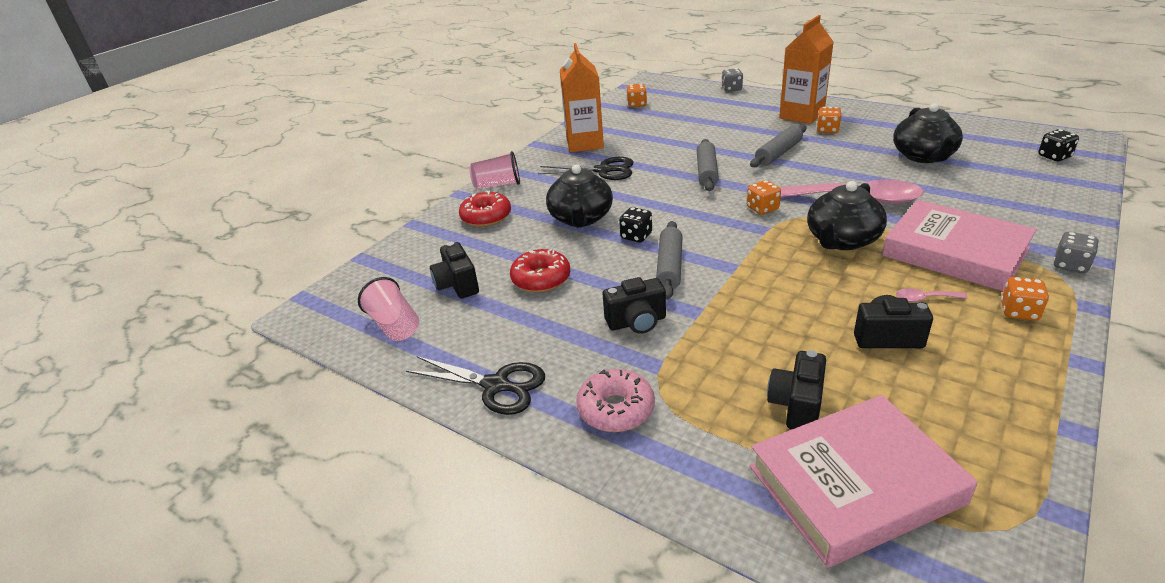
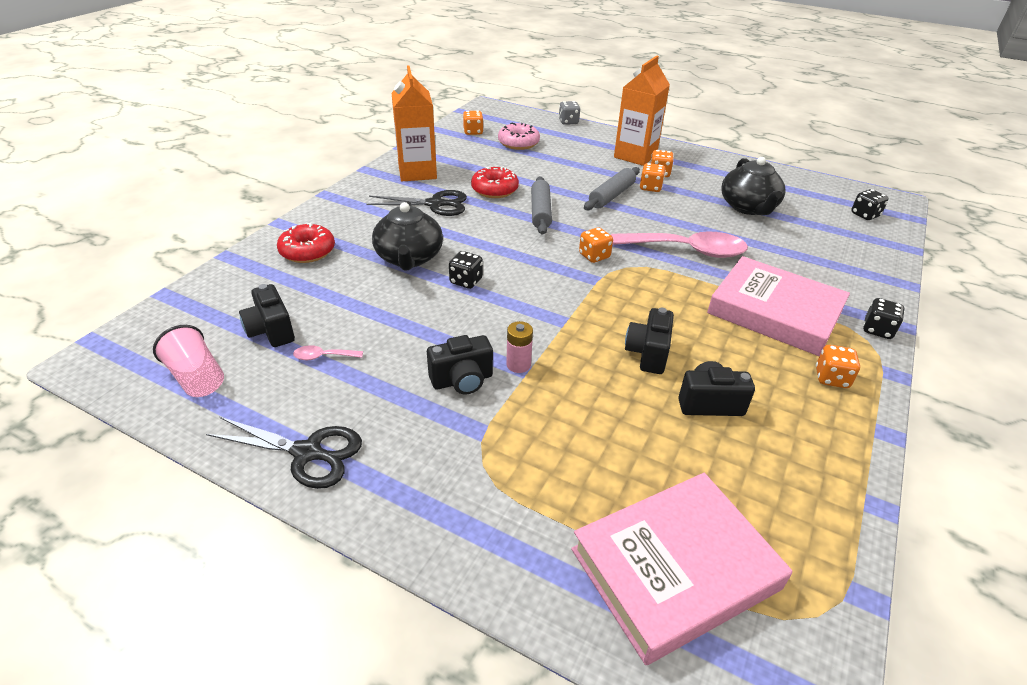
camera: 10 degrees left, 5 degrees up
pink cup [469,151,520,189] -> none
red donut [510,249,571,292] -> red donut moved to [471,167,519,198]
pink donut [576,369,655,432] -> pink donut moved to [498,123,540,150]
grey rolling pin [656,221,683,299] -> none
black camera [767,350,826,429] -> black camera moved to [625,308,674,374]
black teapot [807,181,887,250] -> none
pink spoon [896,288,968,302] -> pink spoon moved to [293,345,363,360]
grey dice [1053,232,1099,273] -> black dice [863,298,905,339]
none -> pink battery [506,321,533,373]
none -> orange dice [640,163,666,192]

